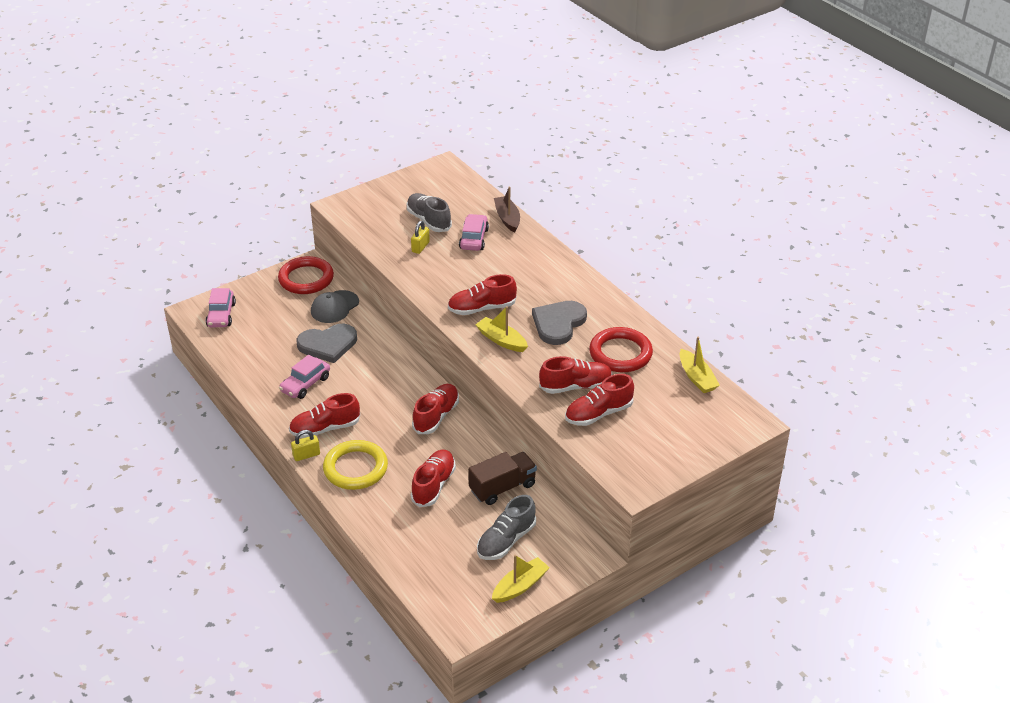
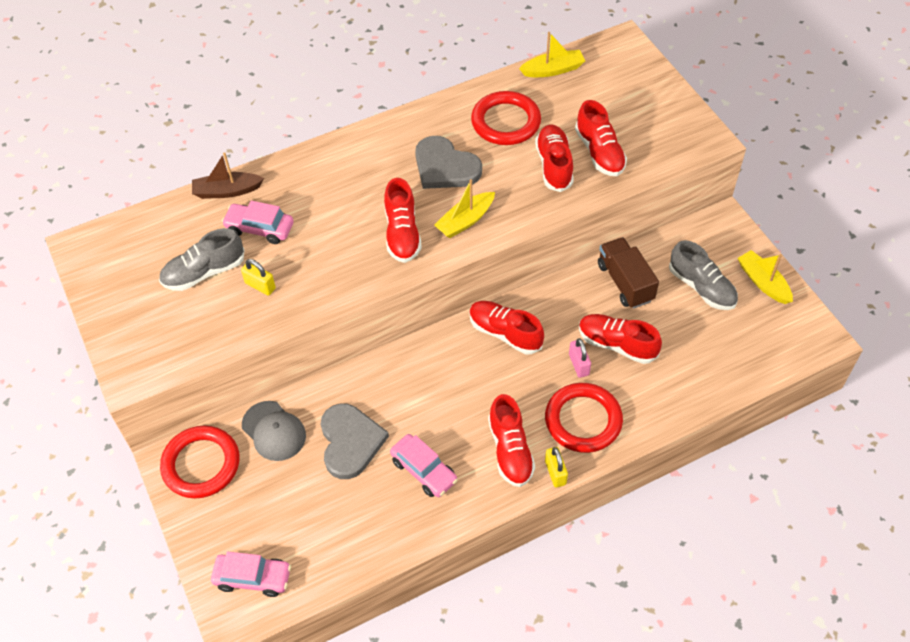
camera: 80 degrees left, 15 degrees up
yellow ring [323,440,388,490] -> red ring [545,383,623,453]
none -> pink padlock [569,338,591,378]

